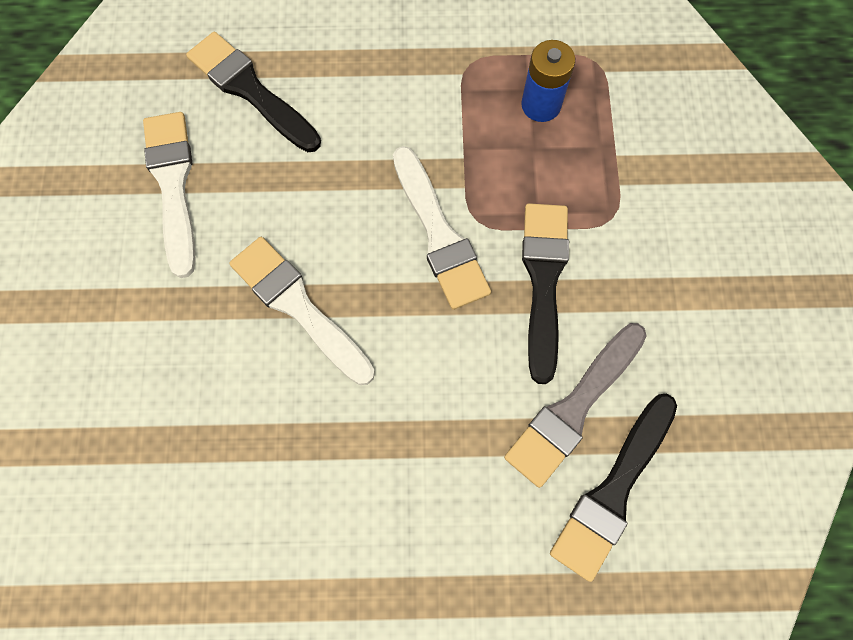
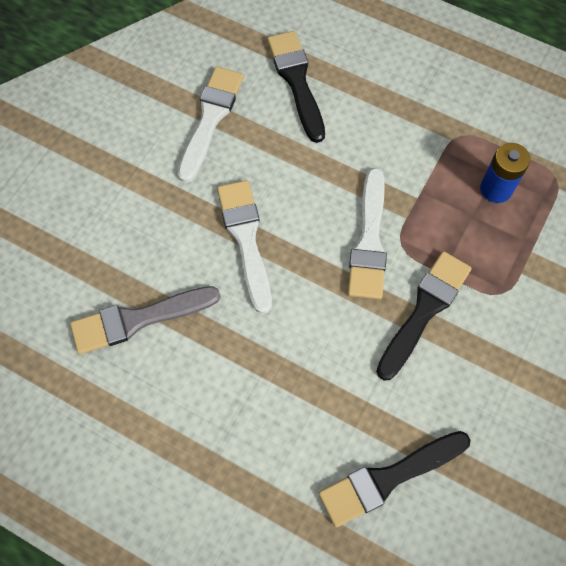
camera: 30 degrees right, 5 degrees down
grey brush [504,323,647,488] -> grey brush moved to [70,286,221,354]

